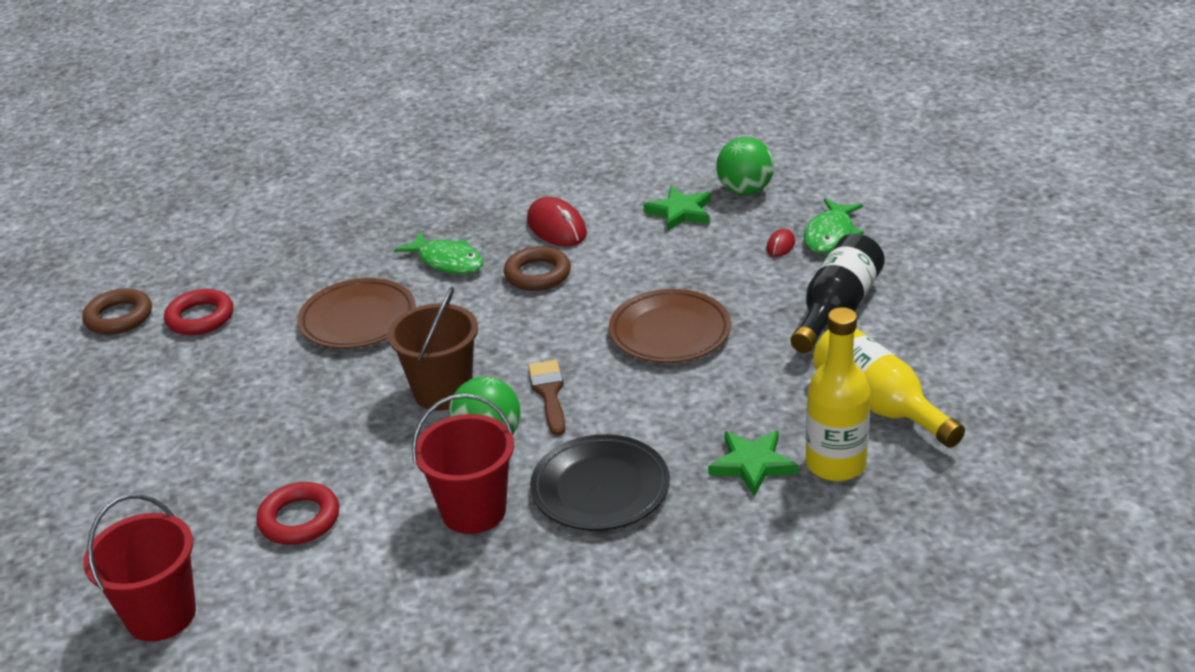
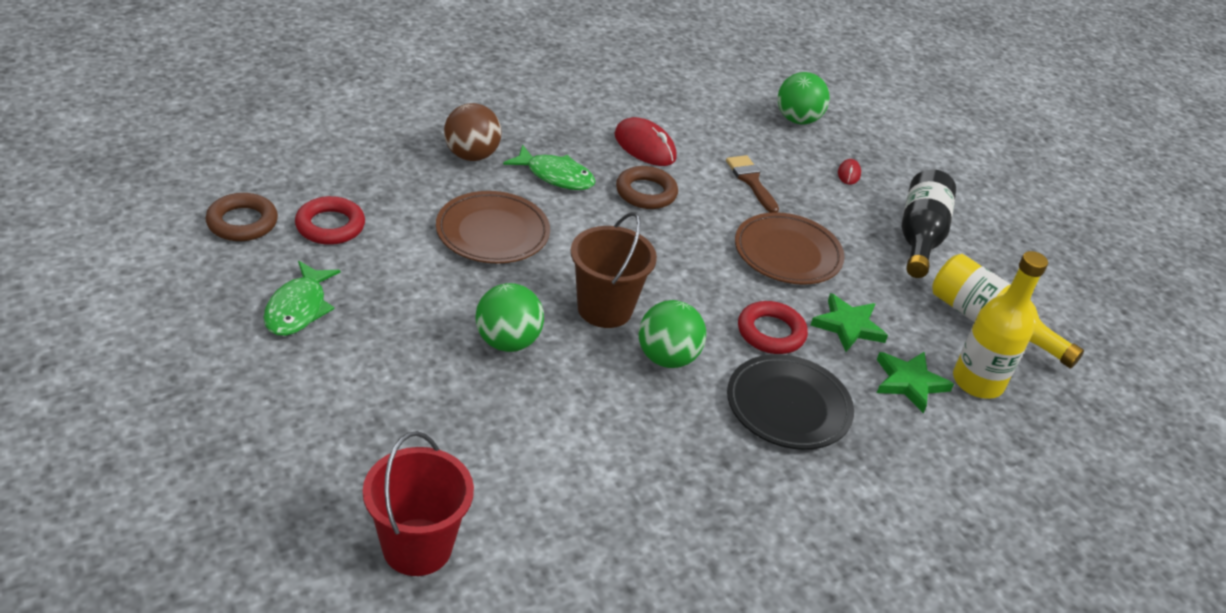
camera: 20 degrees left, 5 degrees up
red ring [256,482,339,545] -> red ring moved to [738,301,808,354]
red bucket [412,393,514,534] -> none
brown brush [528,360,566,436] -> brown brush moved to [726,155,779,213]
green star [644,186,711,231] -> green star moved to [810,293,888,352]
green fish [804,199,864,253] -> green fish moved to [263,261,341,336]
none -> brown ball [444,103,502,161]
none -> green ball [475,283,544,352]

